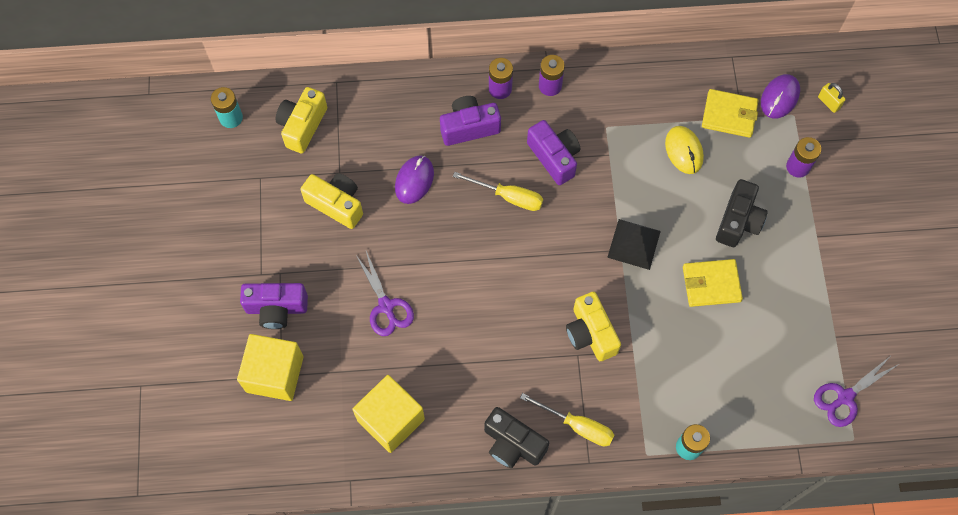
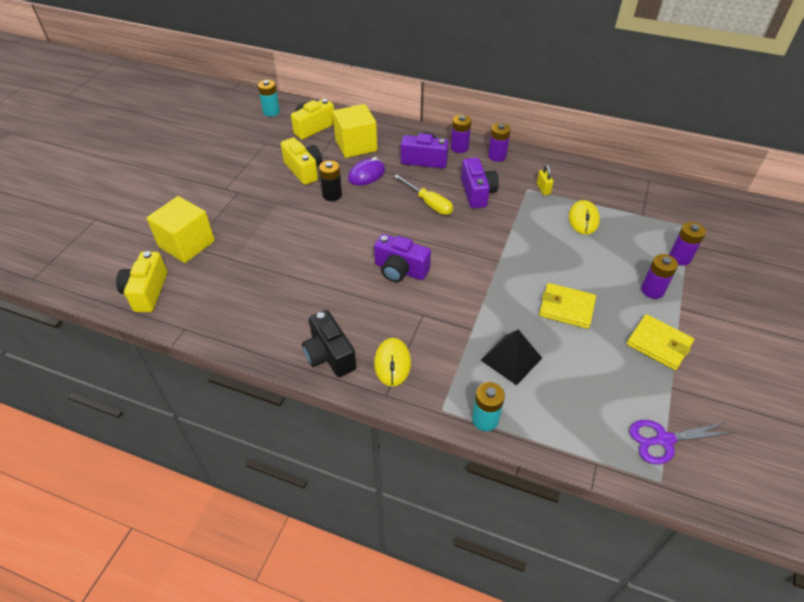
camera: 25 degrees right, 20 degrees down
purple camera [240,283,308,329] -> purple camera moved to [374,234,431,282]
yellow cube [352,375,425,453] -> yellow cube moved to [333,104,377,158]
purple scissors [356,251,414,336] -> none
yellow screwdriver [520,393,614,446] -> yellow mouse [374,338,411,387]
yellow camera [566,292,621,361] -> yellow camera moved to [116,251,167,312]
black pyramid [607,219,661,270] -> black pyramid moved to [481,329,542,386]
yellow wallet [702,89,759,138] -> yellow wallet moved to [627,314,694,370]
black camera [716,179,768,247] -> none
purple mouse [761,74,800,118] -> none
yellow padlock [818,83,846,113] -> yellow padlock moved to [537,165,553,195]
none -> black battery [319,160,342,201]
none -> purple battery [641,254,678,299]

